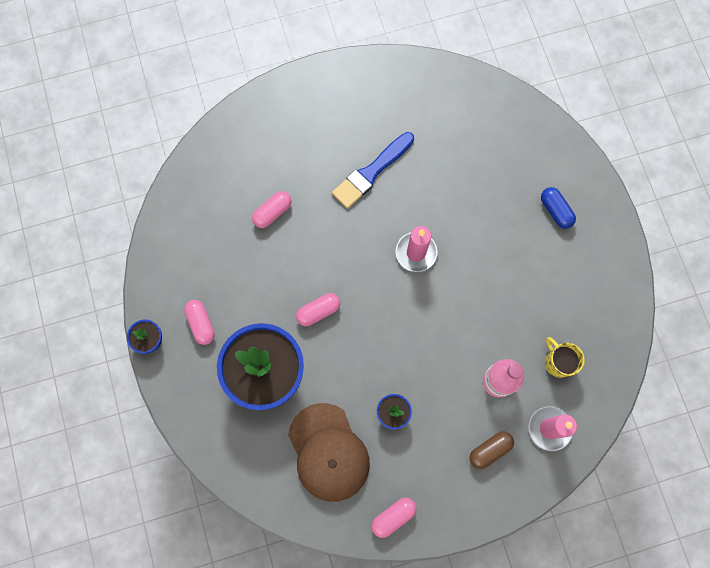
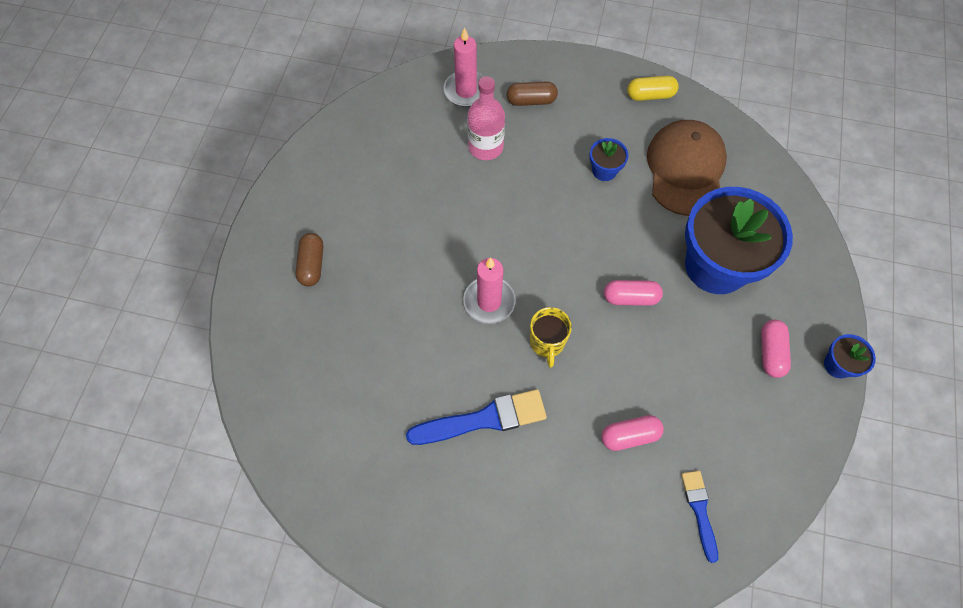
camera: 150 degrees left, 10 degrees down
pink capsule [371,497,417,538] -> yellow capsule [627,76,679,101]
blue capsule [541,187,576,229] -> brown capsule [296,233,323,287]
yellow mug [545,337,585,378] -> yellow mug moved to [530,307,572,368]
none -> blue brush [681,471,718,563]

